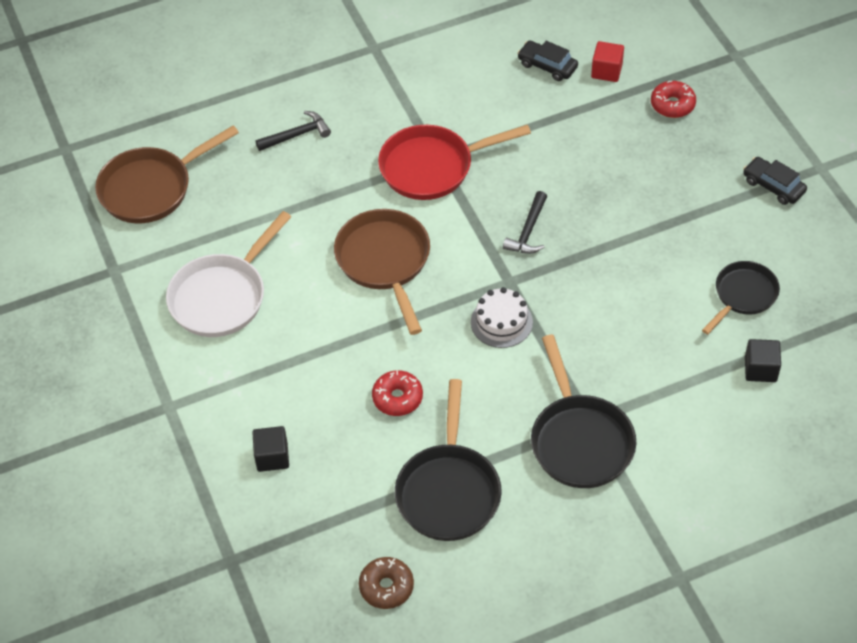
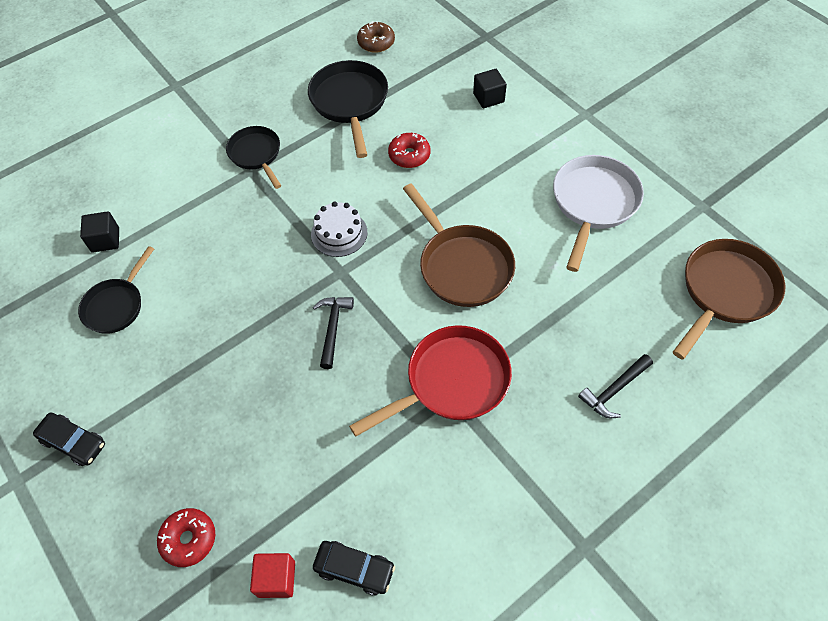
camera: 165 degrees right, 5 degrees up
black pan [531,335,636,488] -> black pan [226,126,282,189], size x0.64

